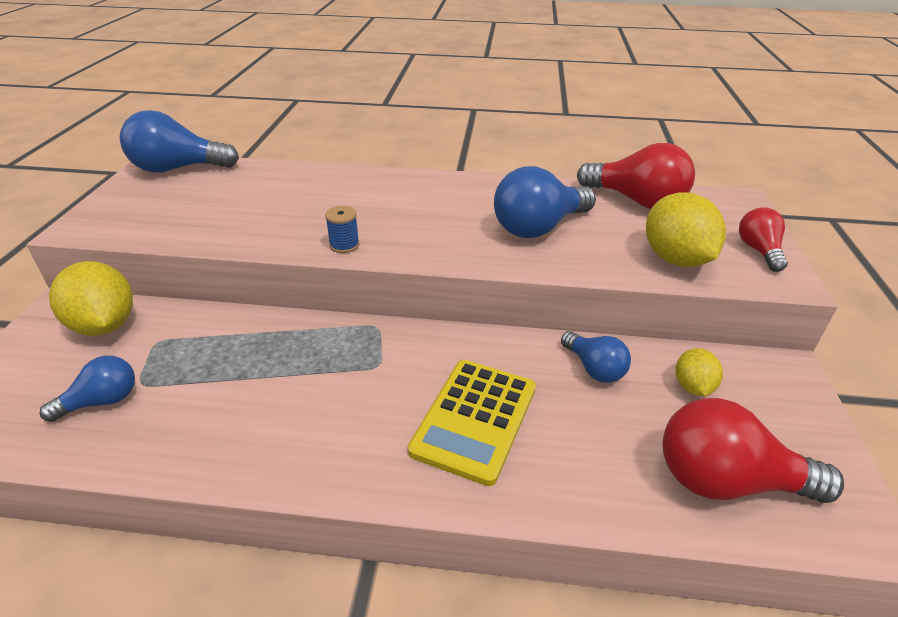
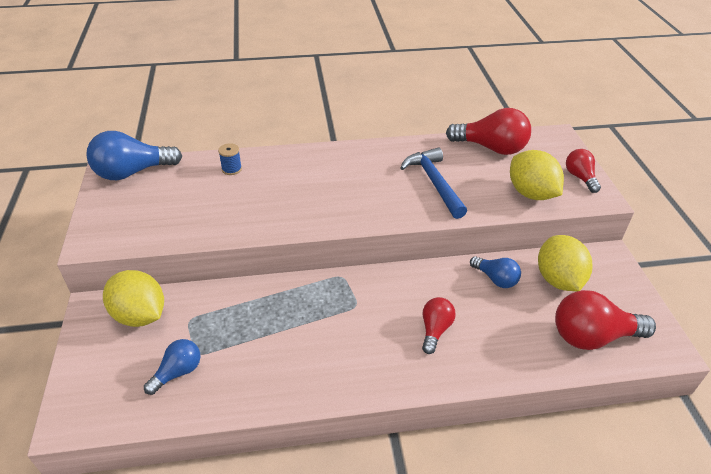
camera: 15 degrees left, 5 degrees up
blue spool [325,206,360,253] -> blue spool moved to [218,143,242,175]
yellow calculator [408,360,536,486] -> red light bulb [422,297,456,354]
blue light bulb [494,166,596,238] -> blue hammer [400,148,467,219]
yellow lemon [676,348,723,396] -> yellow lemon [538,235,592,291], size x1.79

